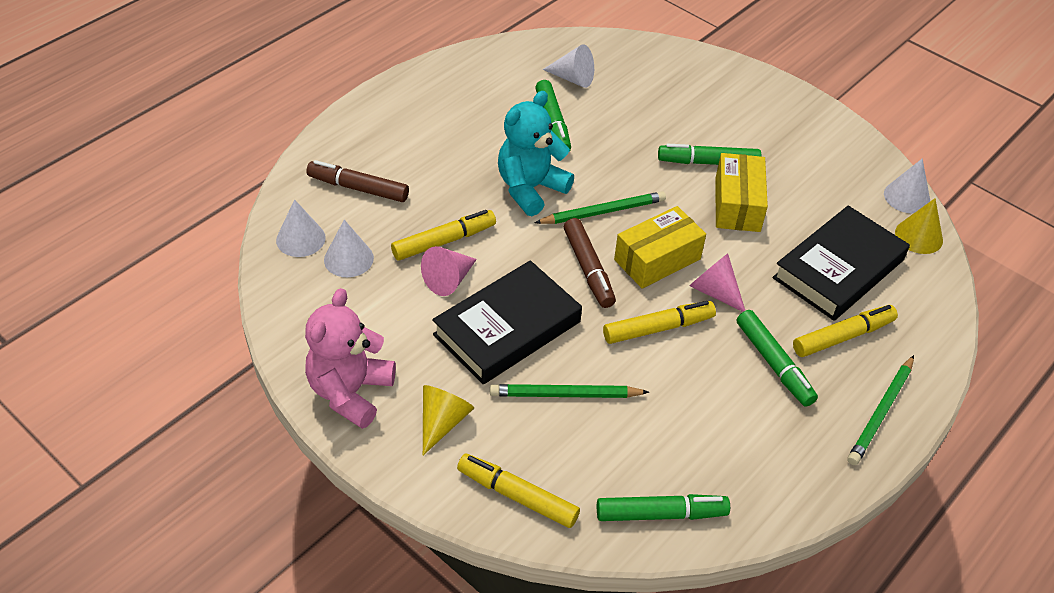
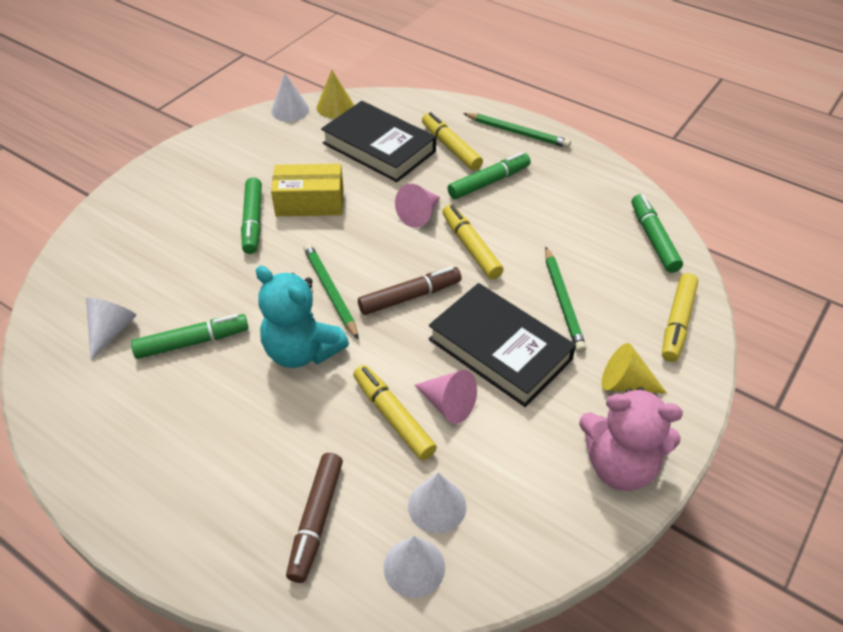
camera: 95 degrees left, 0 degrees up
yellow box [614,206,706,289] -> none

